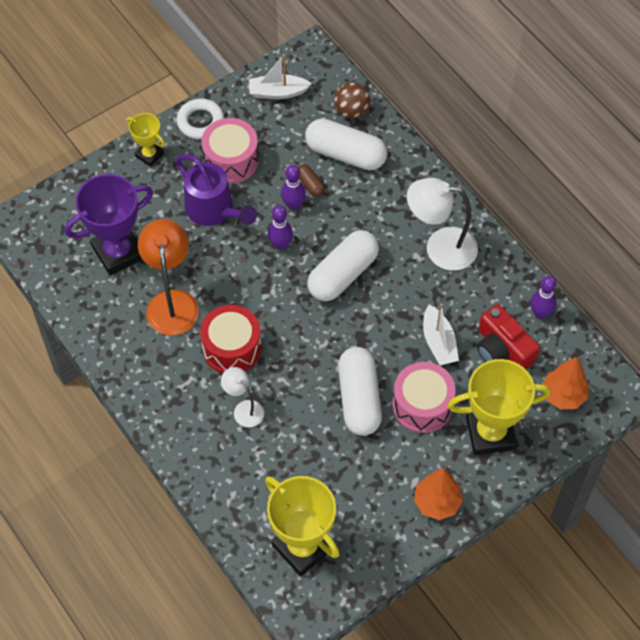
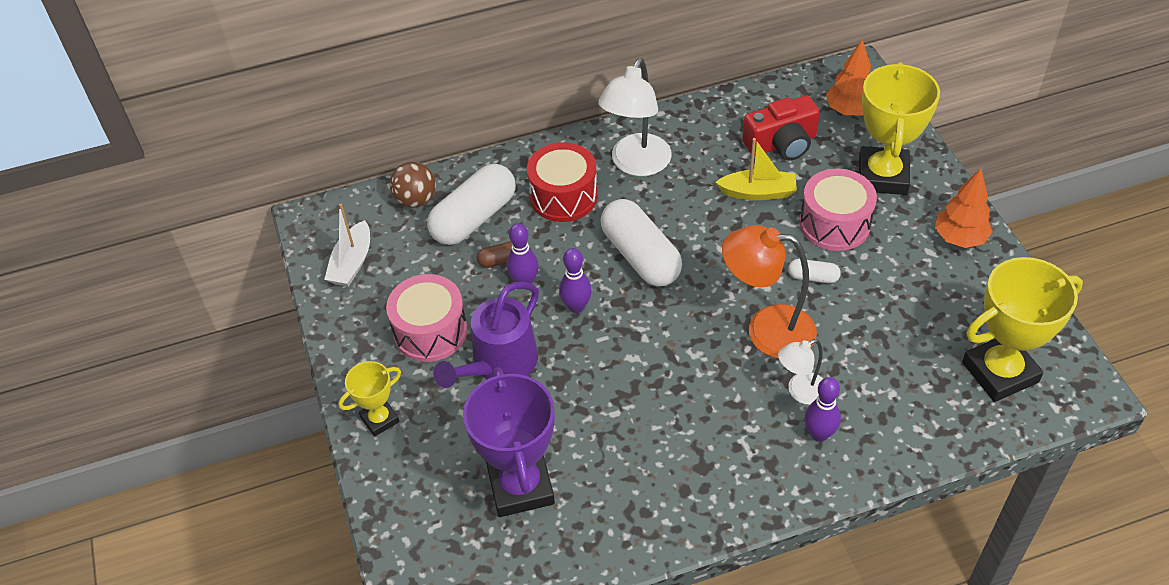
camera: 70 degrees left, 10 degrees down
orange lamp [138,219,199,335] -> orange lamp moved to [722,225,817,358]
purple watering can [176,154,257,226] -> purple watering can turned 150 degrees clockwise [433,282,539,388]
white ring [177,99,224,140] -> none
red drum [200,305,262,373] -> red drum moved to [527,142,598,222]
white capsule [338,347,382,436] -> white capsule [788,259,841,283], size x0.46
white boat [423,304,459,365] -> yellow boat [715,138,797,200]
purple bowling pin [530,276,557,319] -> purple bowling pin moved to [805,377,841,442]

